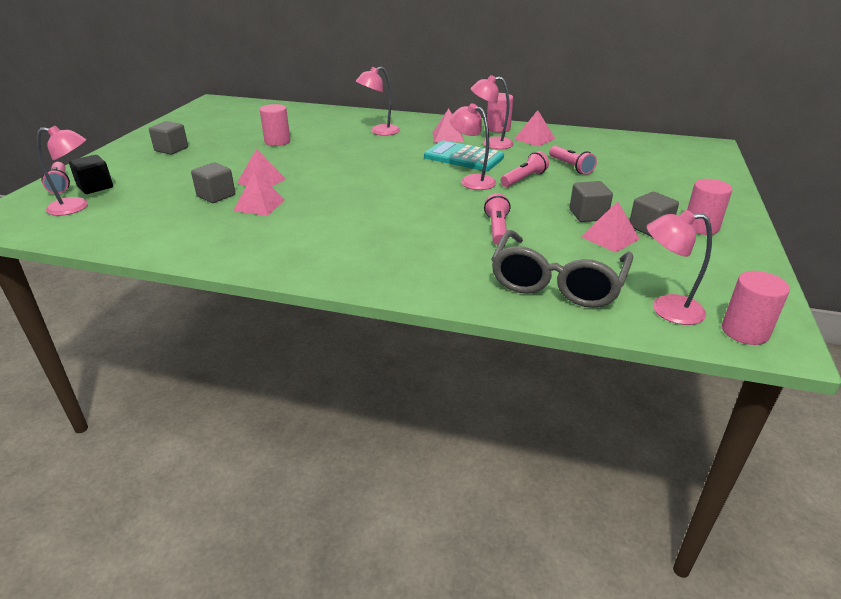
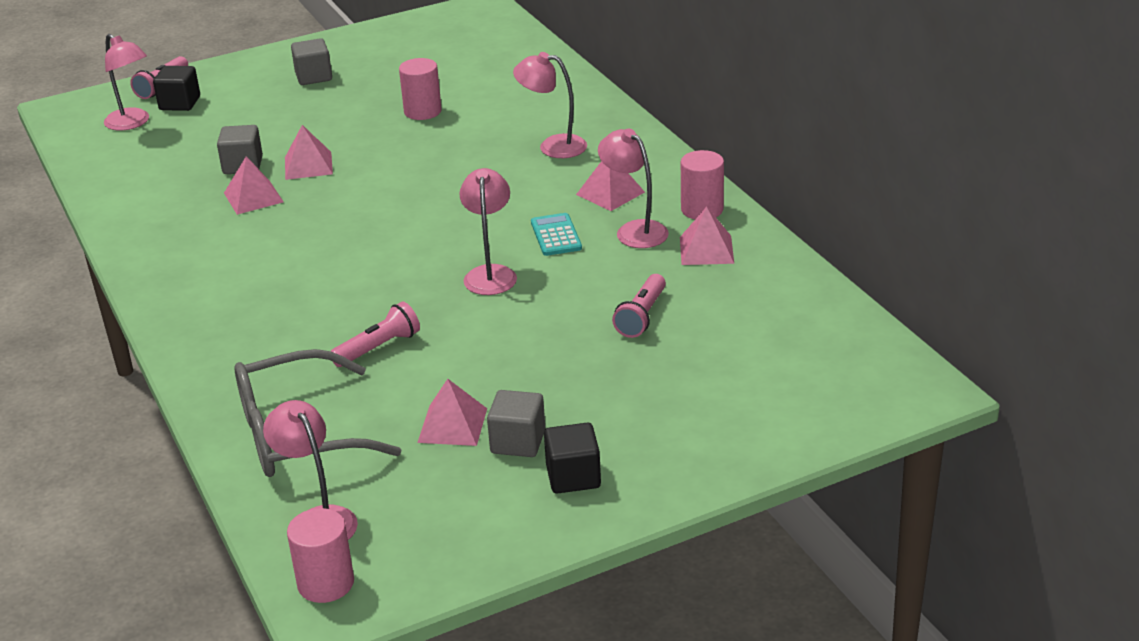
camera: 50 degrees right, 0 degrees up
turquoise calculator [424,141,504,171] -> turquoise calculator [531,213,582,256], size x0.59
pink flashlight [501,151,549,187] -> none
grey cube [570,181,613,222] -> none
pink cylinder [687,179,732,235] -> black cube [544,423,601,494]

